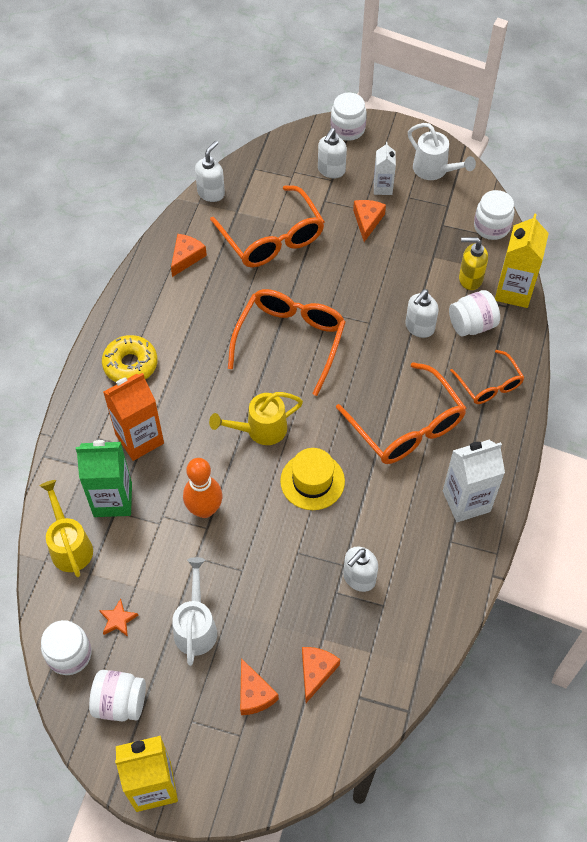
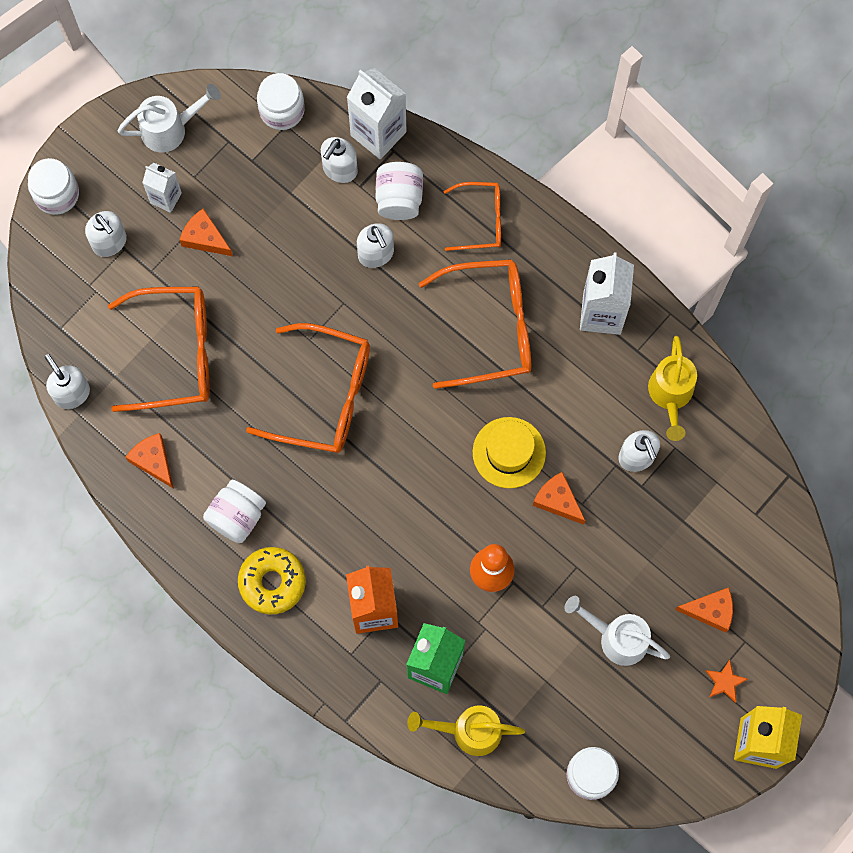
camera: 65 degrees left, 15 degrees up
white jar [89,670,146,721] -> white jar moved to [203,480,266,543]
orange star [99,599,138,637] -> orange star moved to [706,660,748,703]
yellow watering can [209,392,303,445] -> yellow watering can moved to [648,336,697,441]
orange glasses [228,289,346,396] -> orange glasses turned 150 degrees clockwise [246,323,370,453]
orange cheese [302,647,340,703] -> orange cheese moved to [533,472,585,525]
yellow soap dispenser [459,237,488,290] -> white soap dispenser [321,137,358,183]
yellow carton [495,213,549,308] -> white carton [347,68,406,160]

